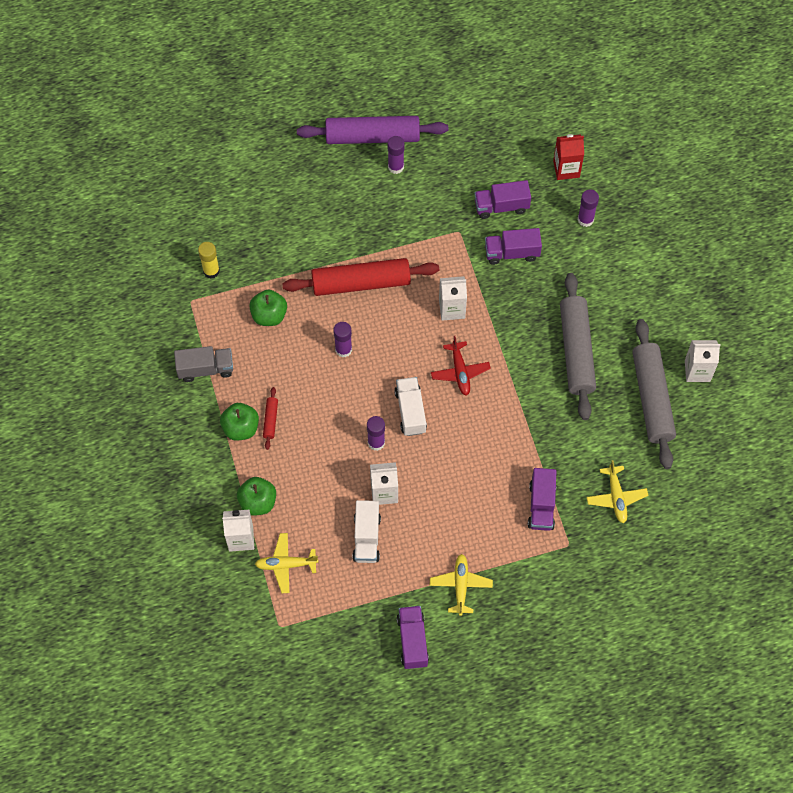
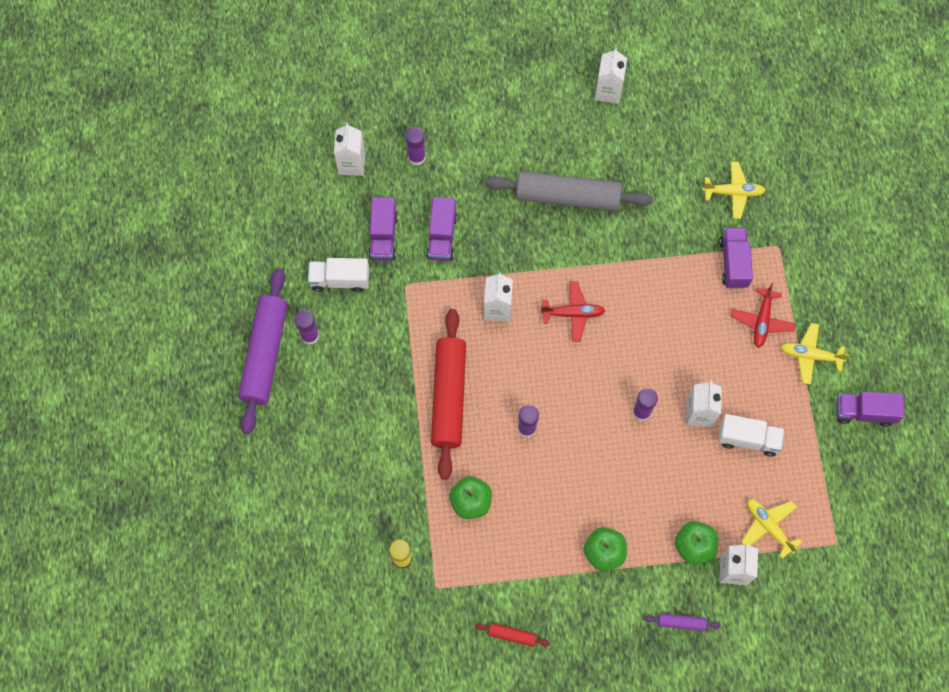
camera: 80 degrees left, 5 degrees up
grey truck [174,346,233,382] -> none
yellow plane [255,533,318,593] -> yellow plane turned 135 degrees clockwise [742,499,802,559]
red rolling pin [263,387,278,450] -> red rolling pin moved to [475,623,550,647]
white truck [394,377,427,436] -> white truck moved to [308,258,369,292]
purple truck [528,468,556,531] -> purple truck turned 105 degrees counterclockwise [719,228,753,289]
red carton [553,134,584,180] -> white carton [334,123,365,176]
grey rolling pin [632,319,676,469] -> none
none -> purple rolling pin [644,613,721,631]
none -> red plane [731,283,795,348]

